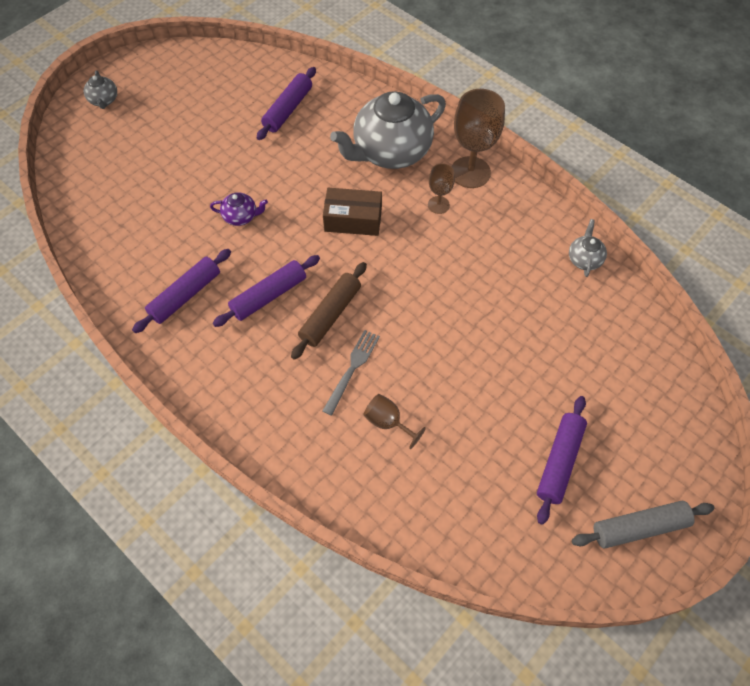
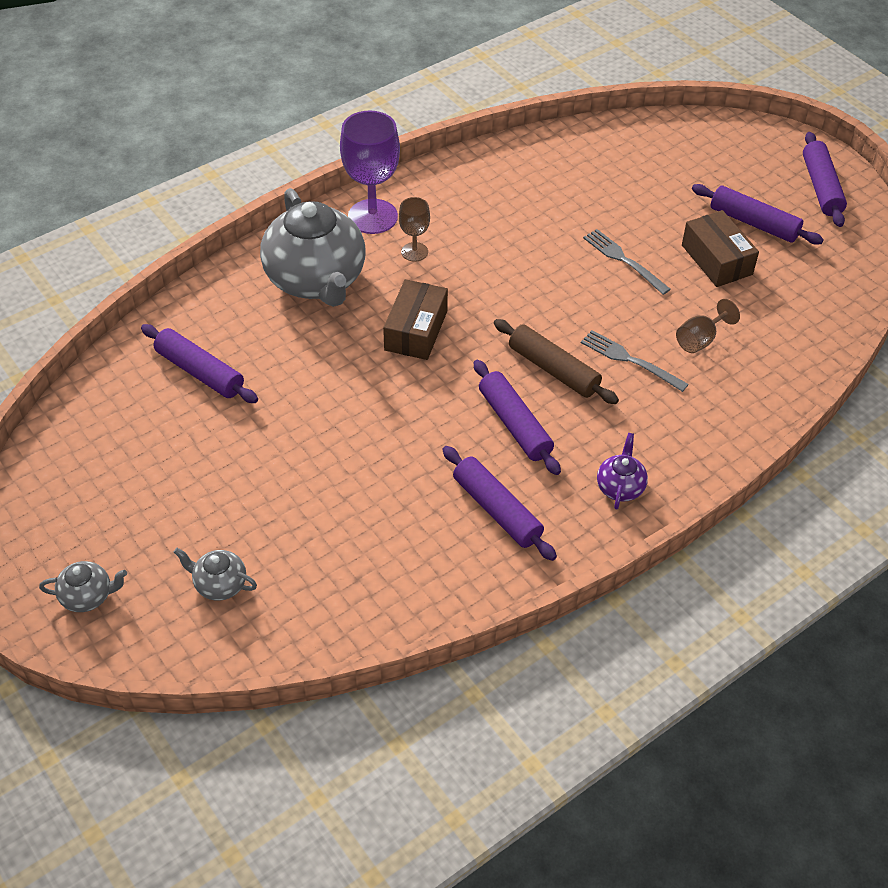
camera: 80 degrees left, 10 degrees down
purple teapot [210,192,268,226] -> purple teapot moved to [597,433,648,509]
brown goblet [452,89,505,188] -> purple goblet [340,111,400,234]
grey teapot [569,219,607,277] -> grey teapot moved to [174,548,257,601]
grey rolling pin [572,501,715,549] -> purple rolling pin [803,132,847,227]
none -> grey fork [583,229,671,295]
none -> brown box [682,210,759,287]

